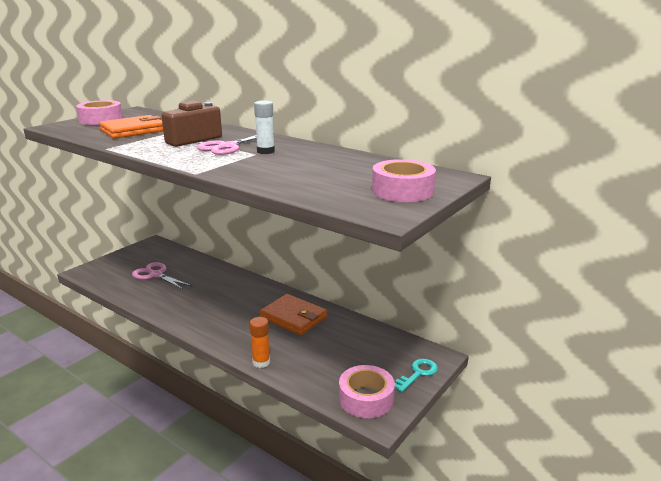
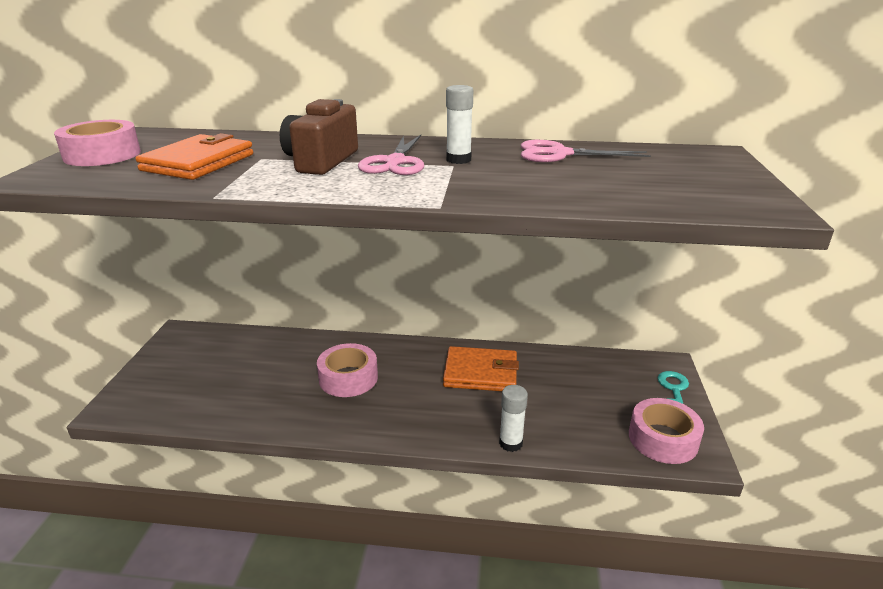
camera: 30 degrees left, 5 degrees up
pink scissors [132,262,192,290] -> pink scissors moved to [521,140,651,162]
orange glue stick [250,317,270,368] -> white glue stick [499,385,528,452]
pink tape [372,159,436,202] -> pink tape moved to [317,343,378,397]

